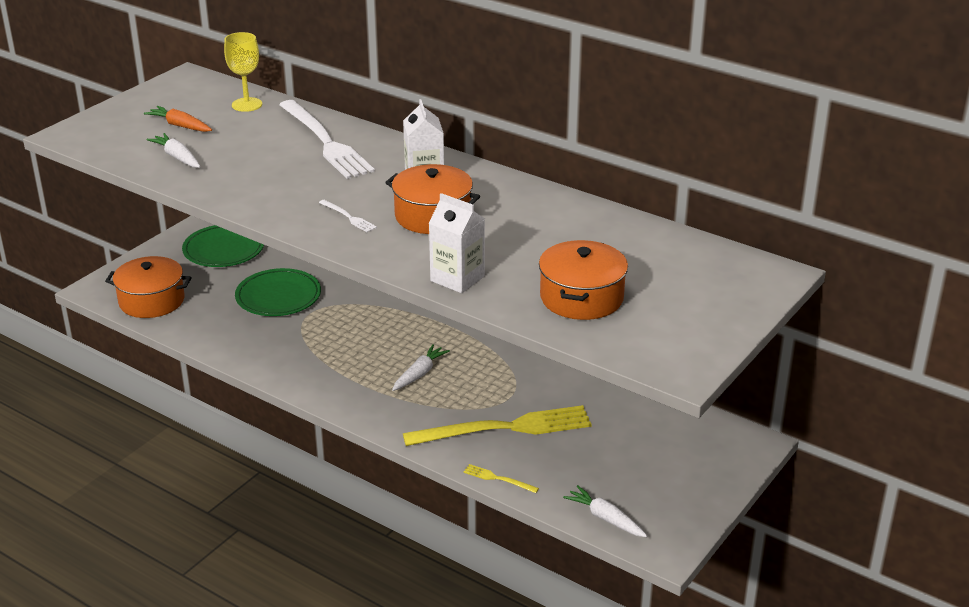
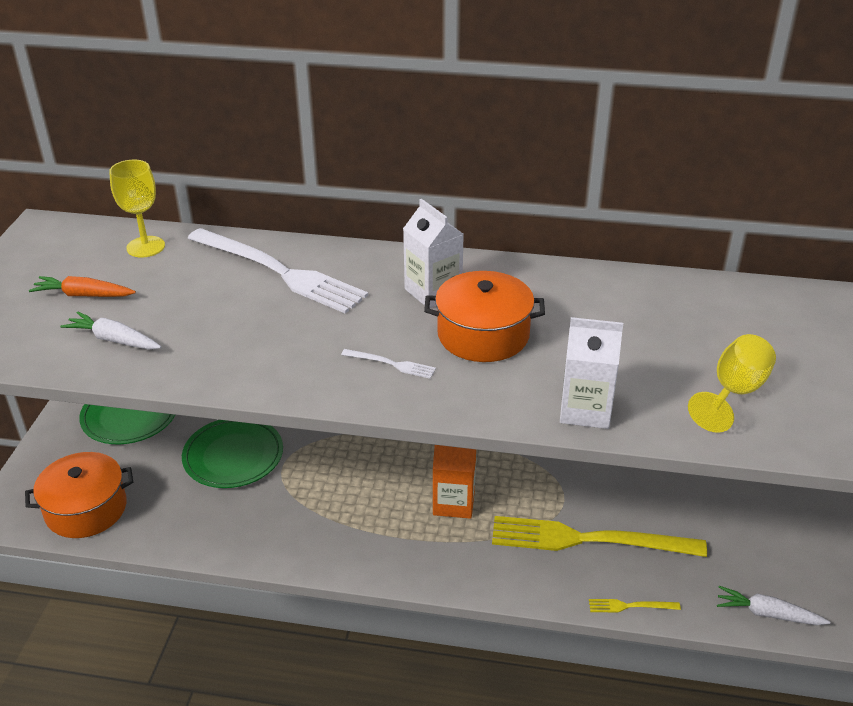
camera: 25 degrees left, 5 degrees up
white carrot [392,344,450,391] -> orange carton [433,445,476,519]
yellow fork [403,405,592,446] -> yellow fork turned 135 degrees counterclockwise [492,516,707,557]
orange pot [539,240,628,320] -> yellow goblet [688,334,776,433]

